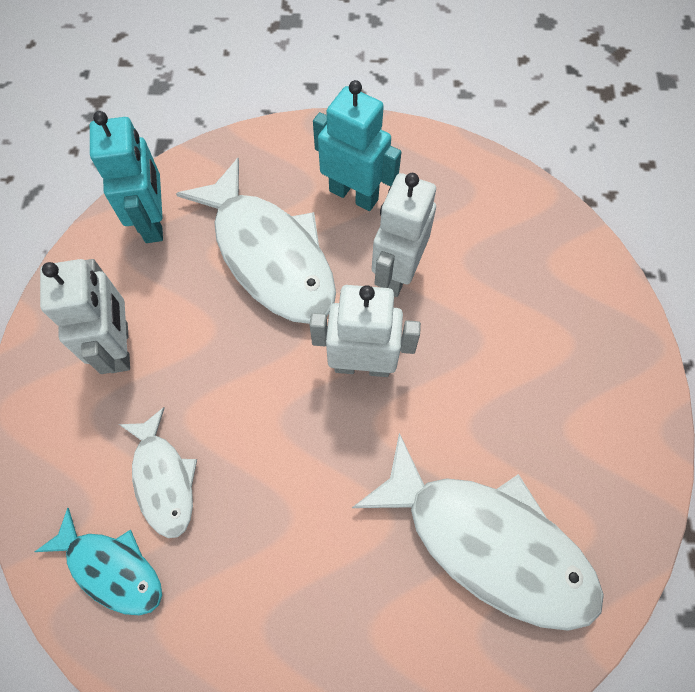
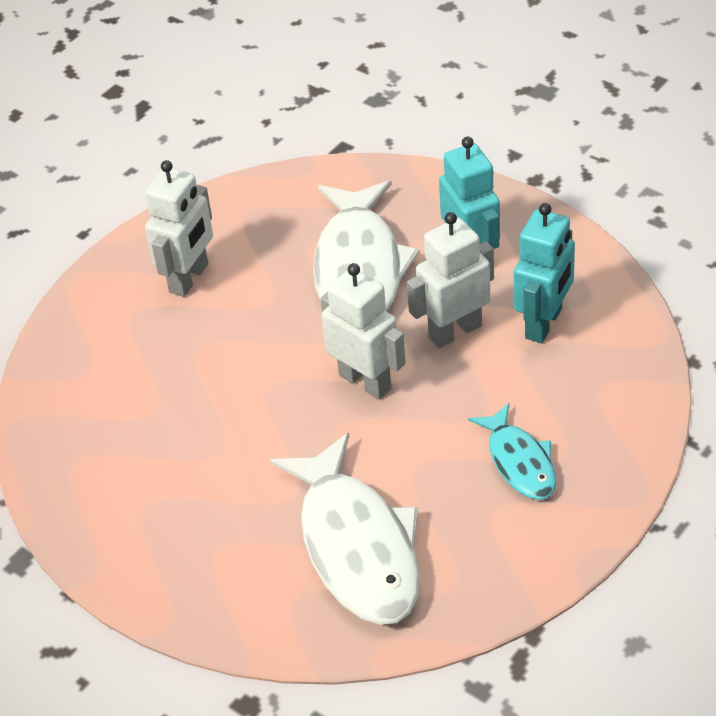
camera: 40 degrees right, 20 degrees down
turquoise fish [35,508,162,615] -> turquoise fish moved to [468,403,556,500]
turquoise robot [90,111,163,243] -> turquoise robot moved to [514,203,575,343]
white fish [119,407,197,538] -> none

